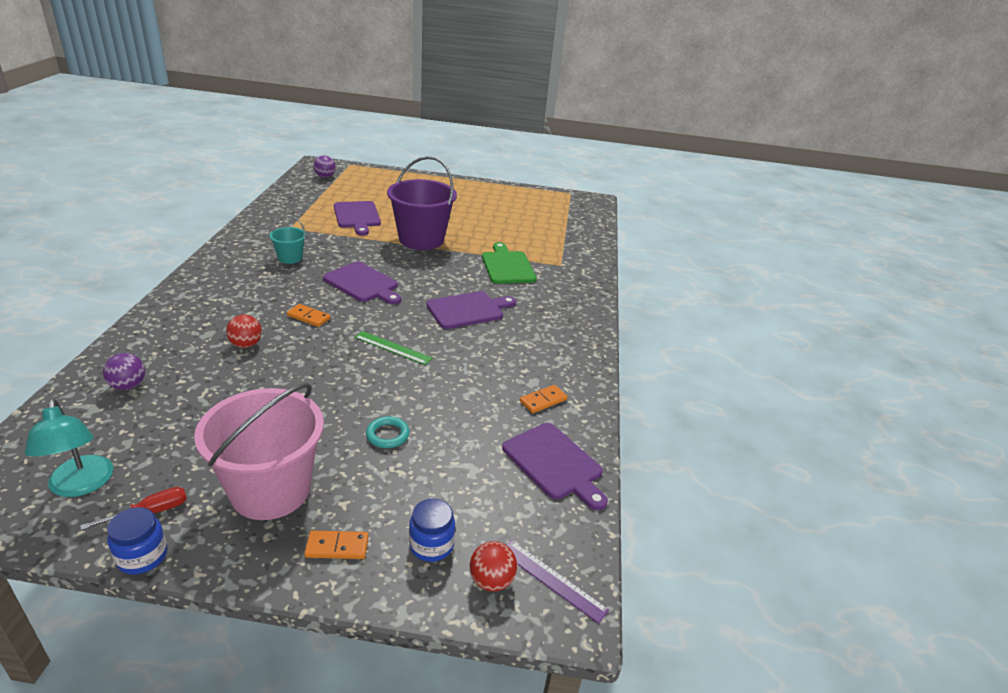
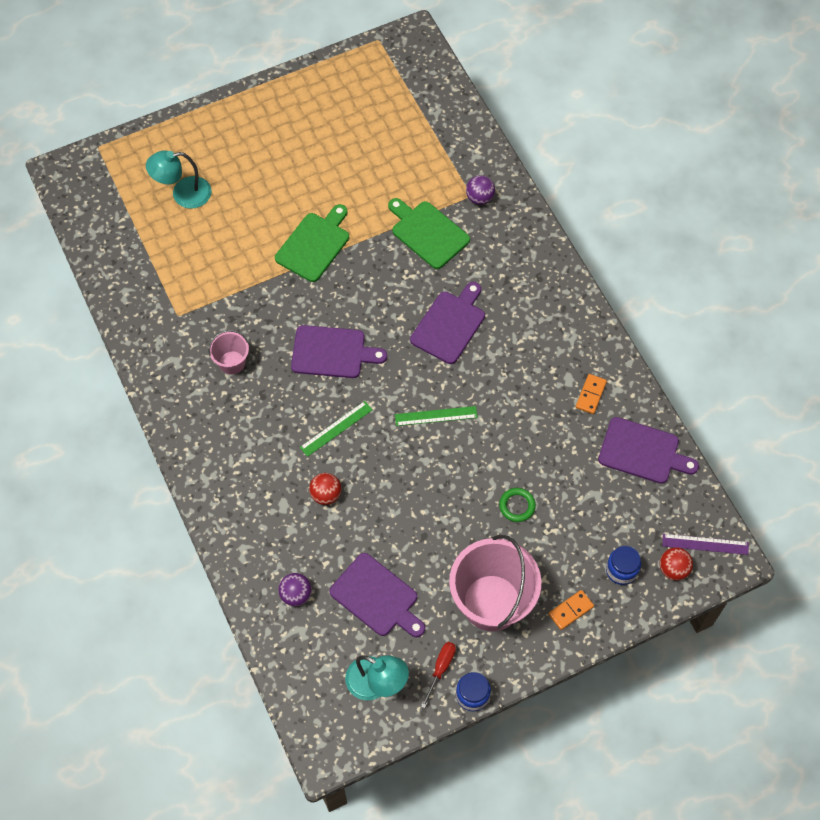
camera: 30 degrees left, 30 degrees up
turquoise bucket [269,216,306,264] -> pink bucket [208,330,249,375]
orange domino [287,304,331,327] -> green ruler [300,401,372,457]
purple ball [313,155,336,178] -> purple ball moved to [466,175,495,205]
purple cutting board [334,201,381,236] -> purple cutting board moved to [329,553,425,637]
turquoise ring [366,416,410,448] -> green ring [499,488,536,522]
purple bucket [387,156,457,250] -> green cutting board [275,204,349,282]
none -> turquoise lamp [146,150,211,209]

